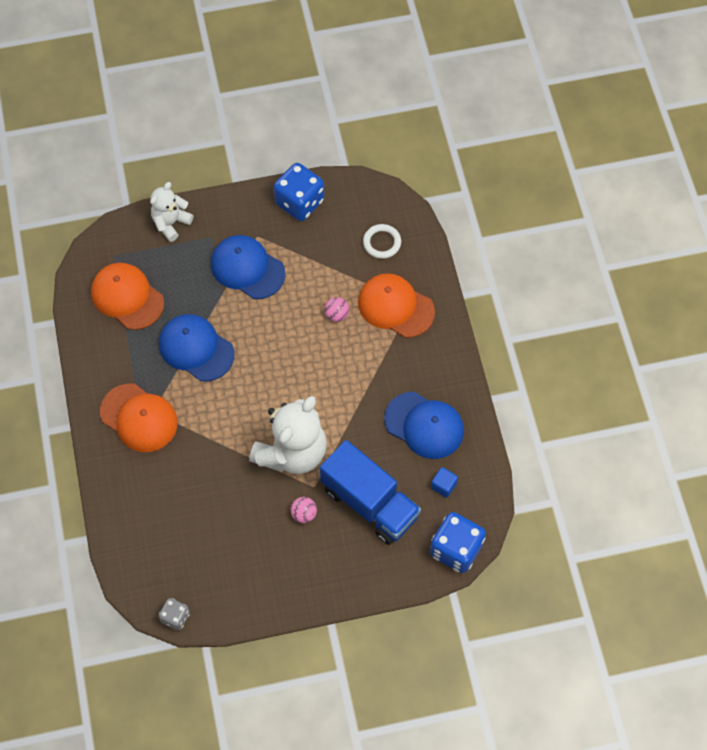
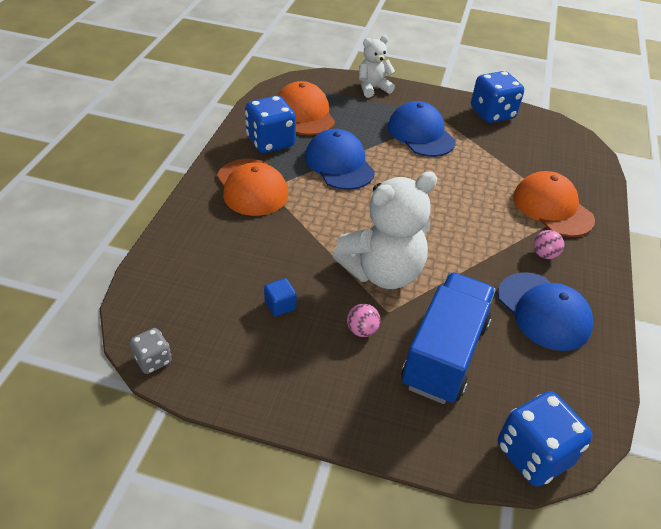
camera: 25 degrees right, 20 degrees down
blue truck [320,440,421,545] -> blue truck turned 135 degrees counterclockwise [401,272,496,404]
pink ball [324,297,349,322] -> pink ball moved to [533,230,564,259]
white ring [363,224,401,259] -> none
blue cube [431,467,458,498] -> blue cube moved to [264,278,297,317]
none -> blue dice [245,96,296,153]

